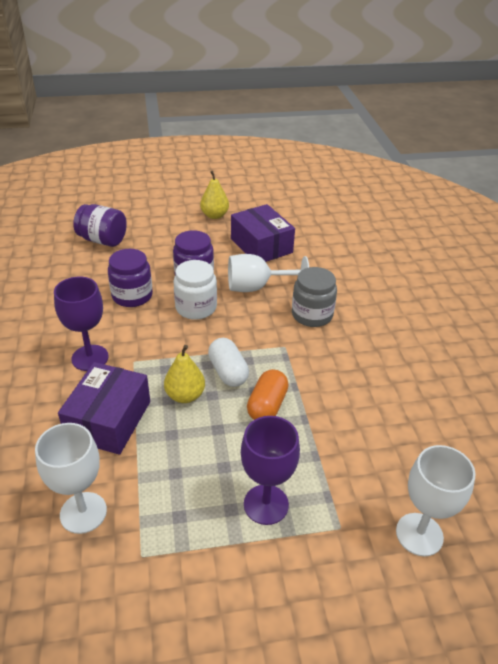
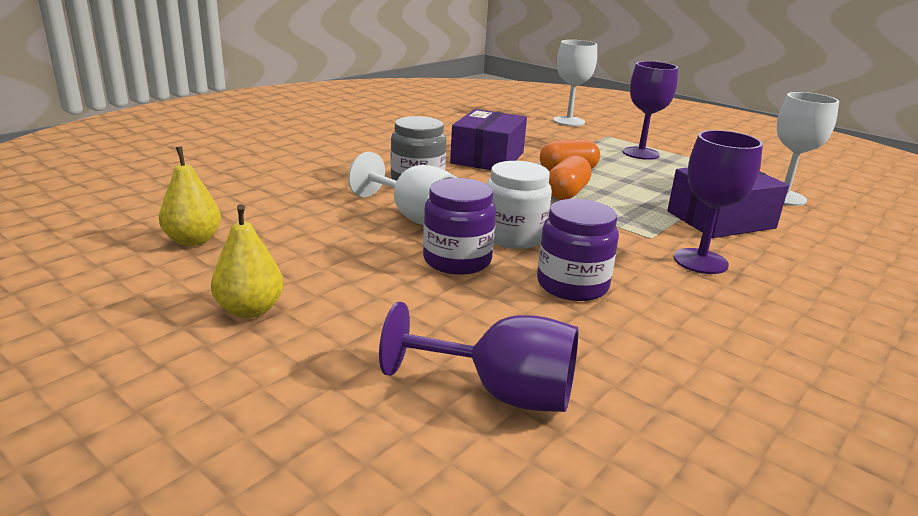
camera: 130 degrees left, 15 degrees down
purple jar [73,204,127,247] -> purple goblet [379,302,578,412]
yellow pear [164,345,205,403] -> yellow pear moved to [159,146,221,246]
white capsule [208,338,249,387] -> orange capsule [549,155,592,200]
purple box [231,204,295,262] -> purple box moved to [450,109,527,170]

